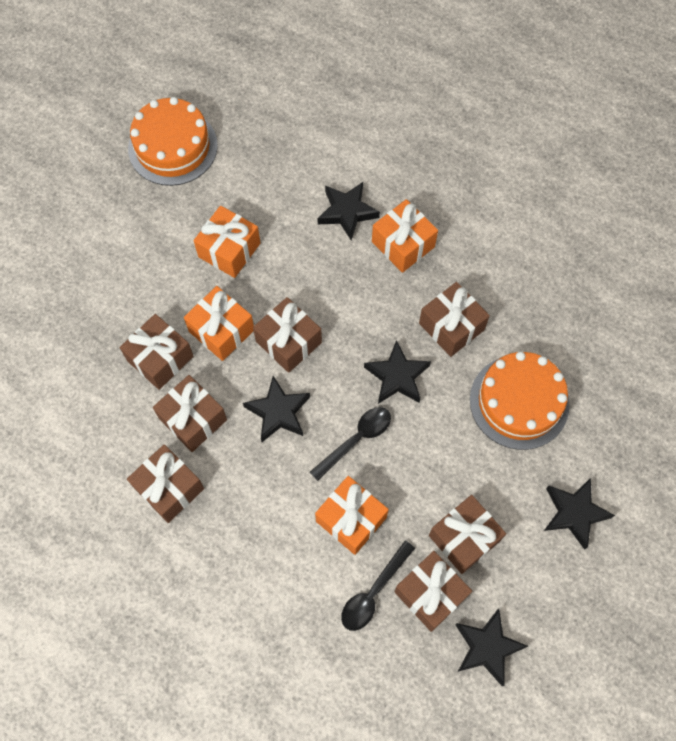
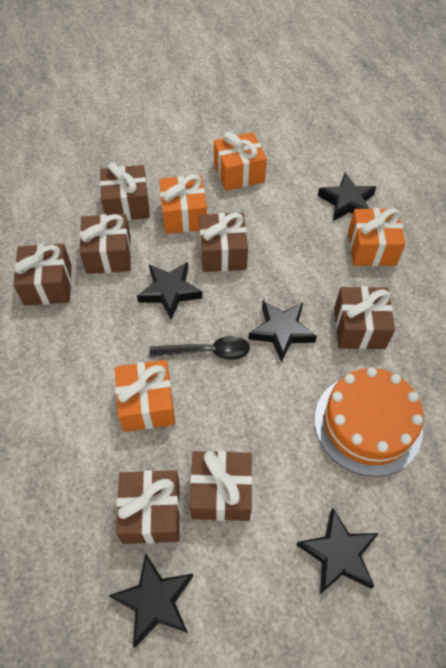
camera: 40 degrees right, 10 degrees down
orange cake [128,97,218,186] -> none
black spoon [341,541,415,631] -> none

